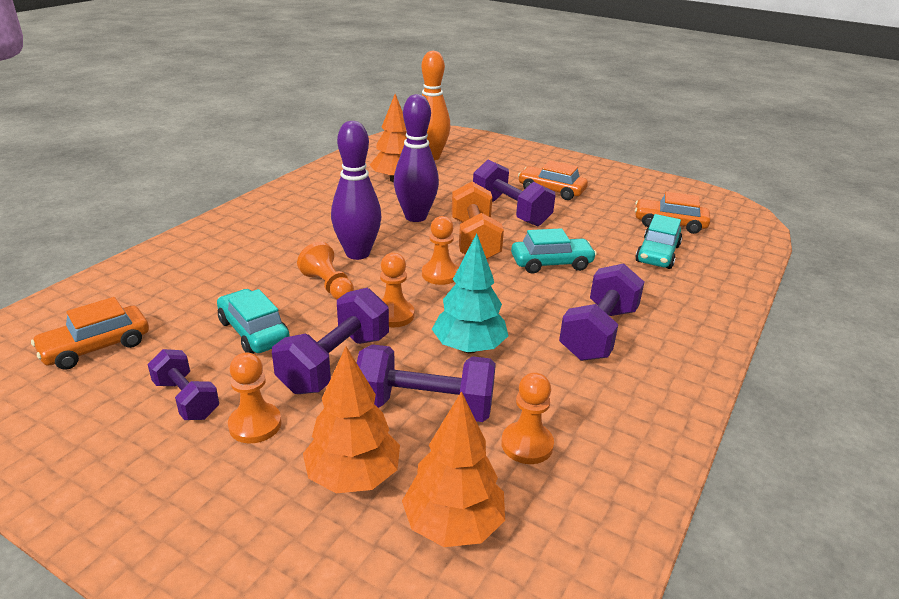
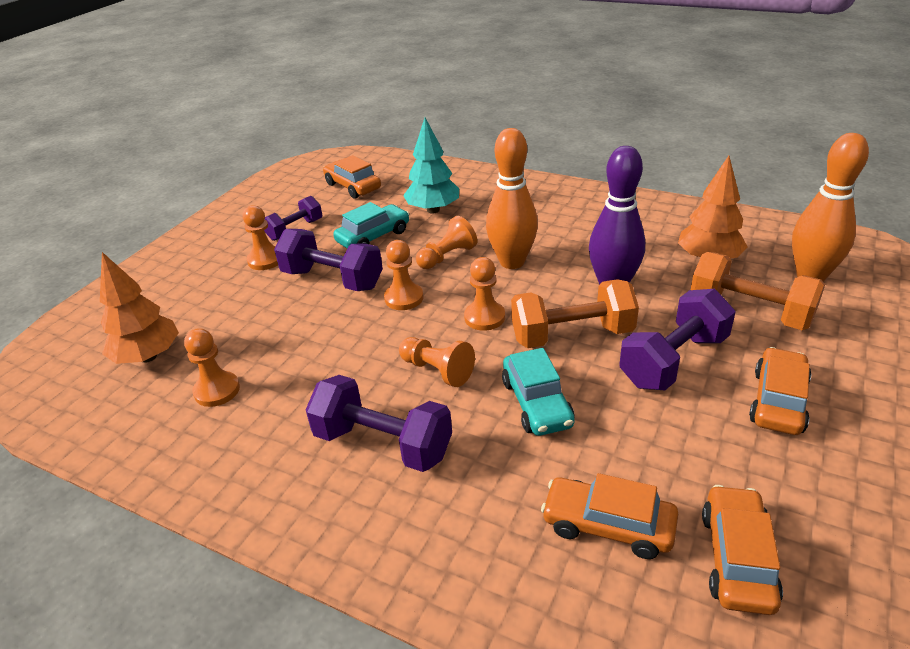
camera: 90 degrees right, 5 degrees up
orange tree [303,347,400,493] -> none
purple bowling pin [331,121,381,260] -> orange bowling pin [486,128,538,269]
purple dumbbell [357,344,496,422] -> none
turquoise tree [432,233,509,353] -> turquoise tree moved to [403,118,459,214]
turquoise car [635,214,682,269] -> orange car [541,473,678,559]
none -> orange pawn [399,337,475,387]
none -> orange dumbbell [691,252,825,330]

